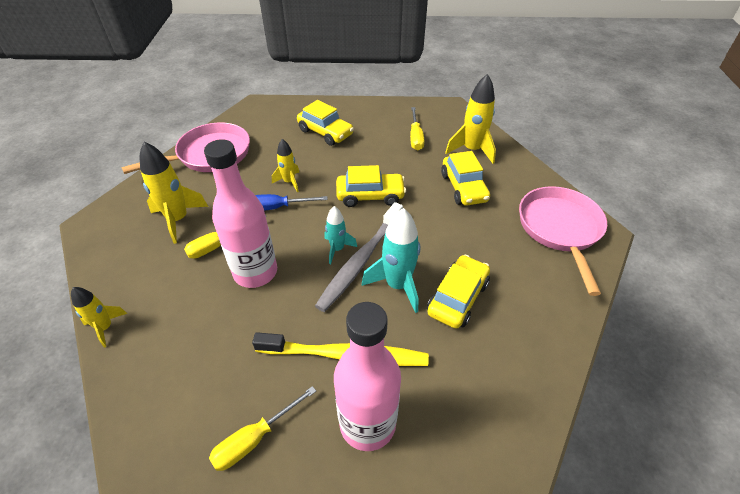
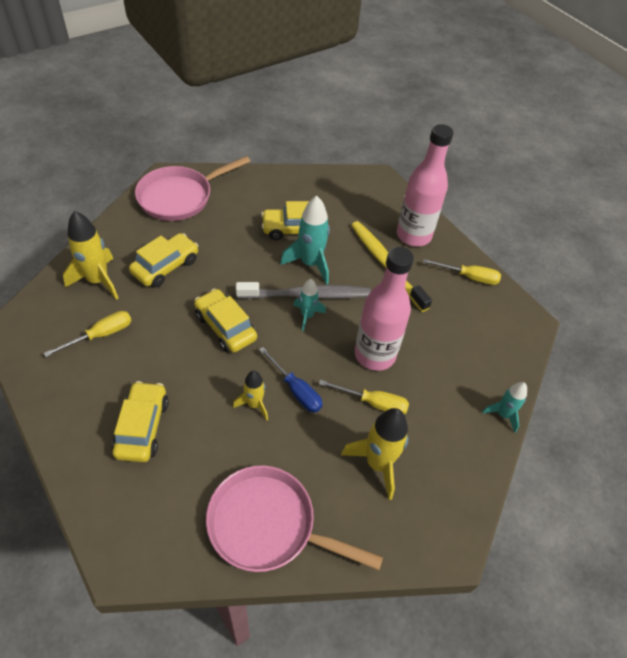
camera: 130 degrees left, 5 degrees up
yellow rocket [71,287,127,348] -> turquoise rocket [482,382,527,433]

